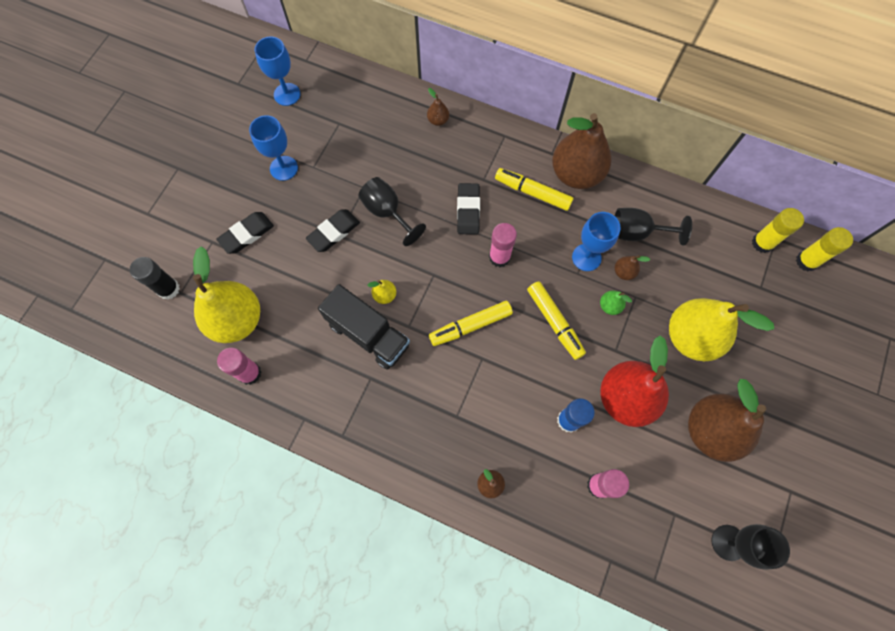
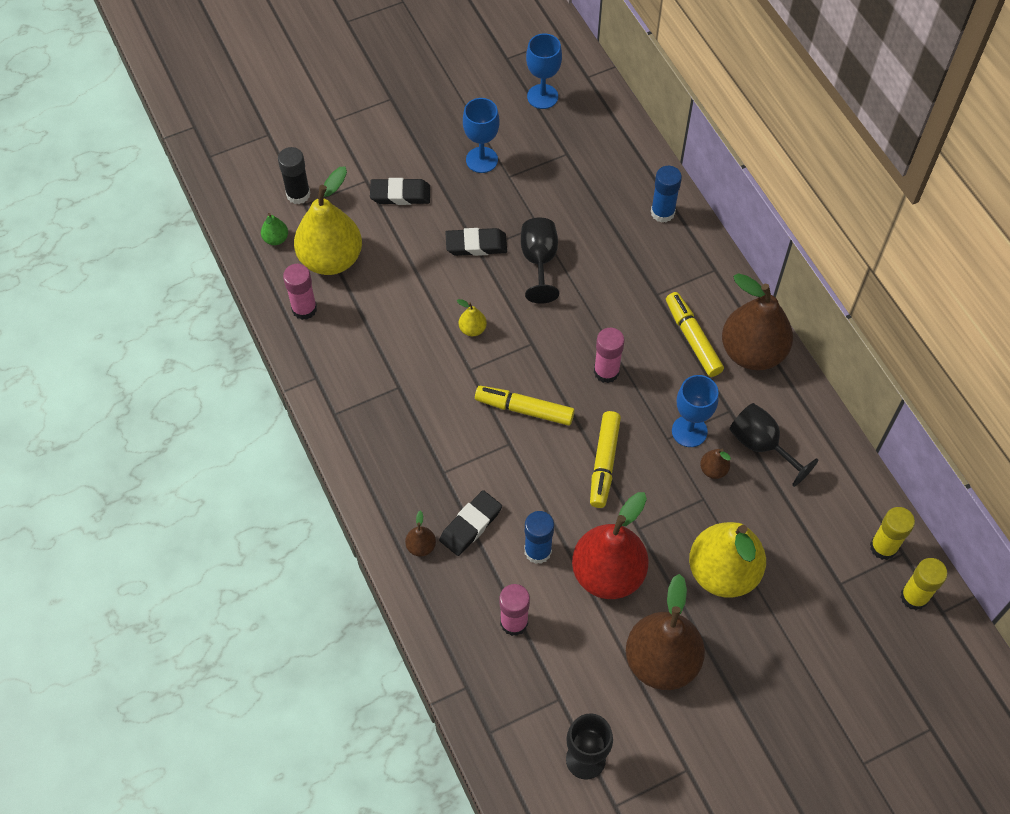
camera: 40 degrees right, 10 degrees down
black truck [318,284,410,370] -> none
brown pear [427,88,449,126] -> blue glue stick [651,166,682,223]
black eraser [457,183,480,235] -> black eraser moved to [439,490,502,556]
green pear [600,290,632,315] -> green pear moved to [261,213,288,245]

